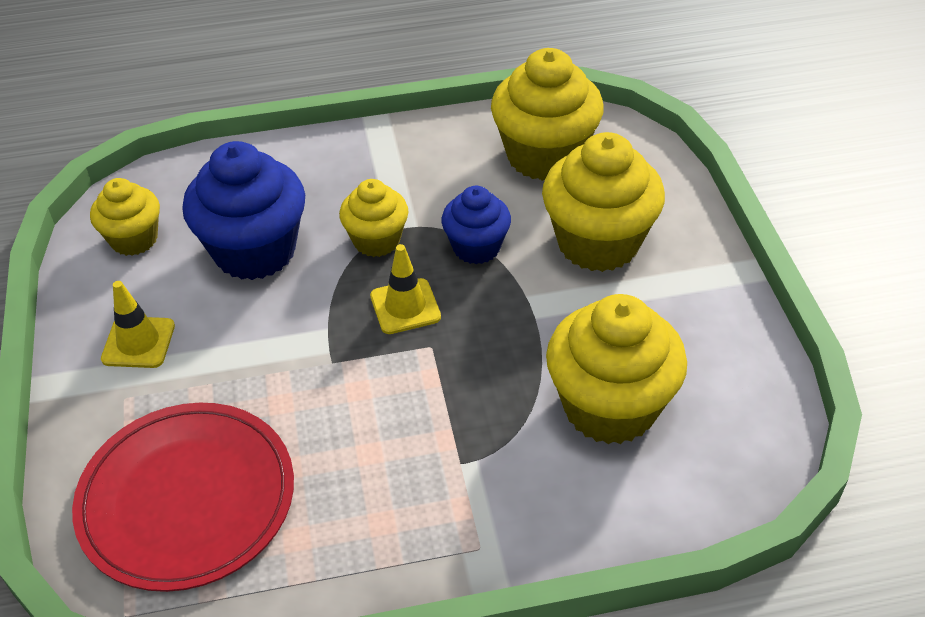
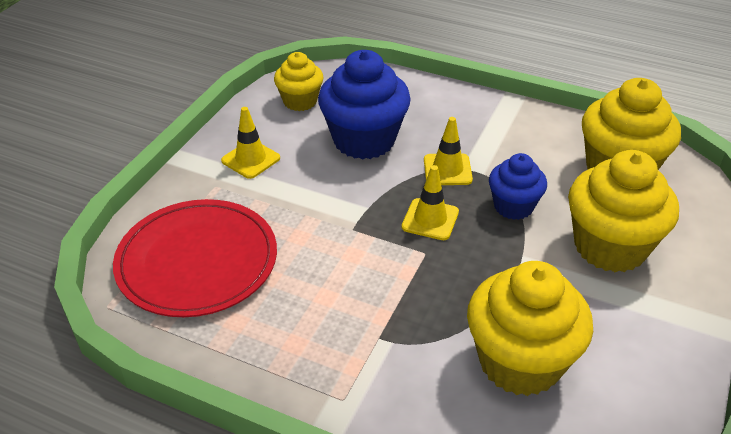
camera: 35 degrees right, 5 degrees down
yellow cupcake [339,179,408,257] -> yellow traffic cone [424,117,473,185]

